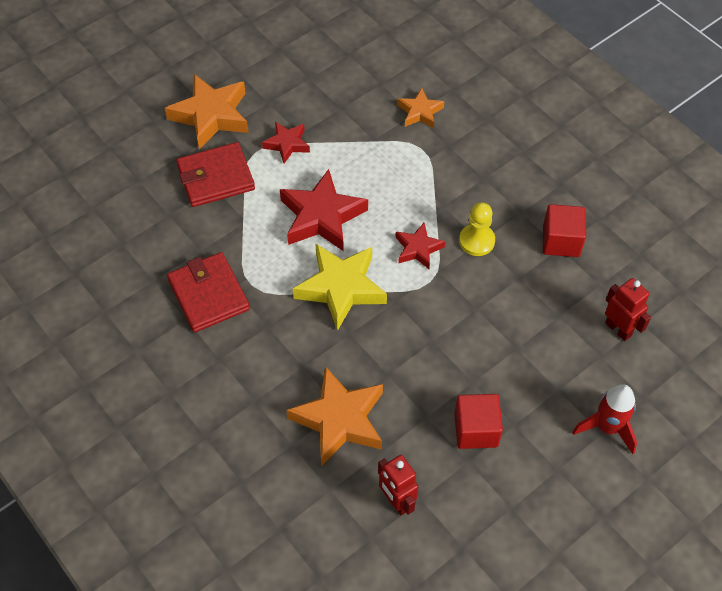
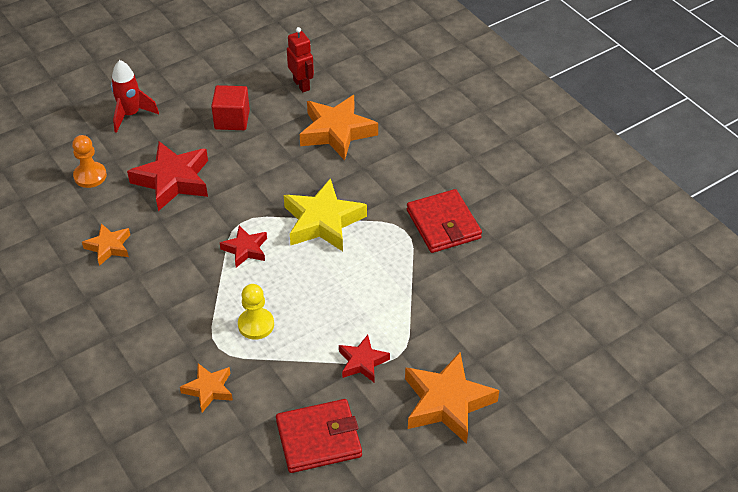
camera: 175 degrees left, 10 degrees down
red wallet [176,142,255,207] -> red wallet moved to [276,399,362,473]
red star [280,169,368,251] -> red star moved to [127,141,208,211]
yellow pawn [459,203,495,256] -> yellow pawn moved to [238,284,274,340]
red cube [543,204,586,257] -> orange star [82,223,130,266]
red robot [605,278,651,341] -> orange pawn [72,135,107,188]

